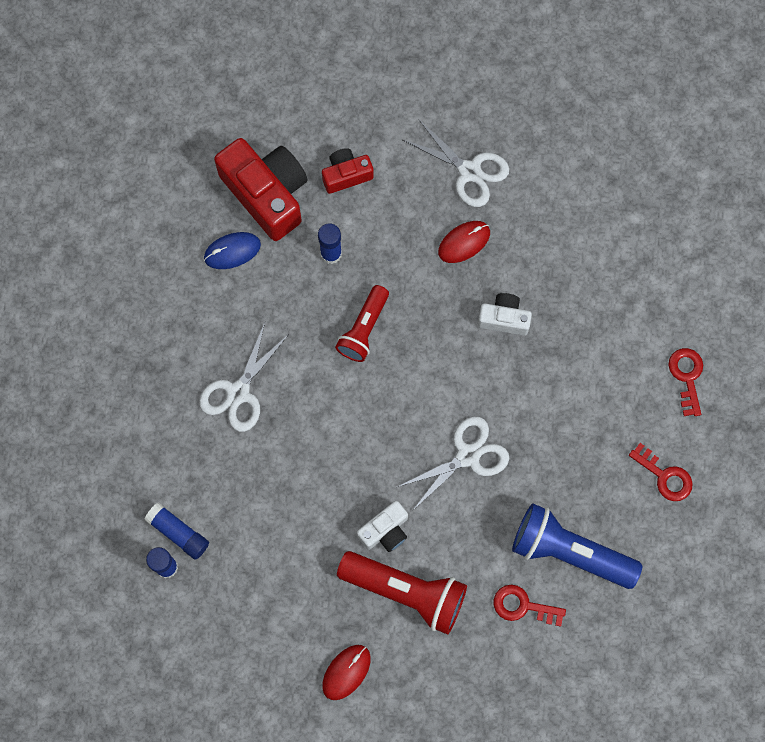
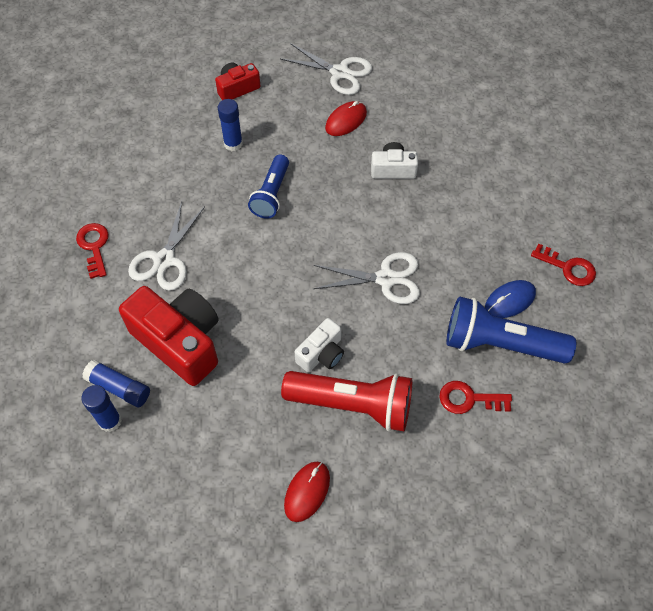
camera: 10 degrees left, 15 degrees down
blue mouse [204,232,261,269] -> blue mouse moved to [485,280,536,318]
red camera [214,138,308,241] -> red camera moved to [119,286,219,386]
red flashlight [335,285,389,362] -> blue flashlight [248,154,289,219]
white scissors [397,416,509,510] -> white scissors turned 45 degrees clockwise [313,252,420,304]
red key [669,348,703,416] -> red key moved to [76,223,109,279]

